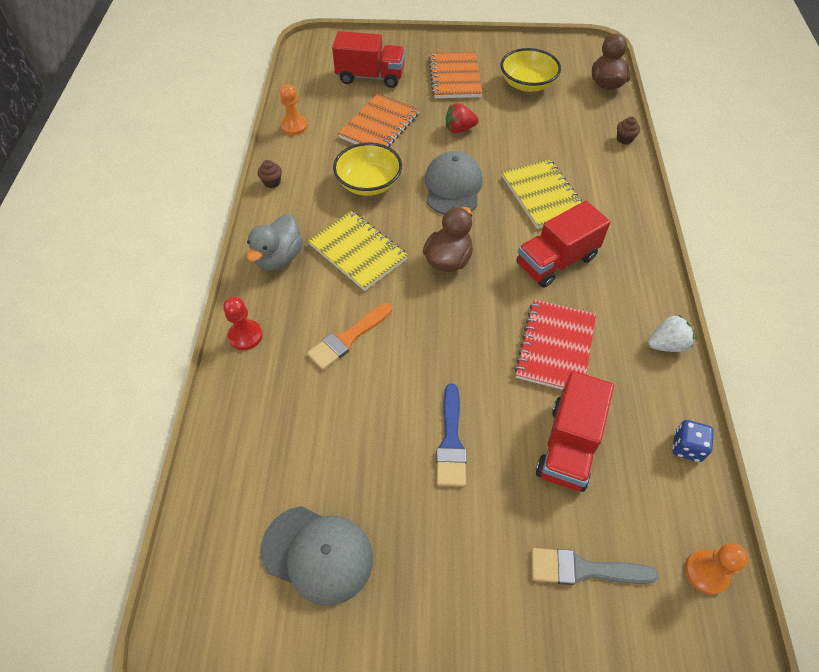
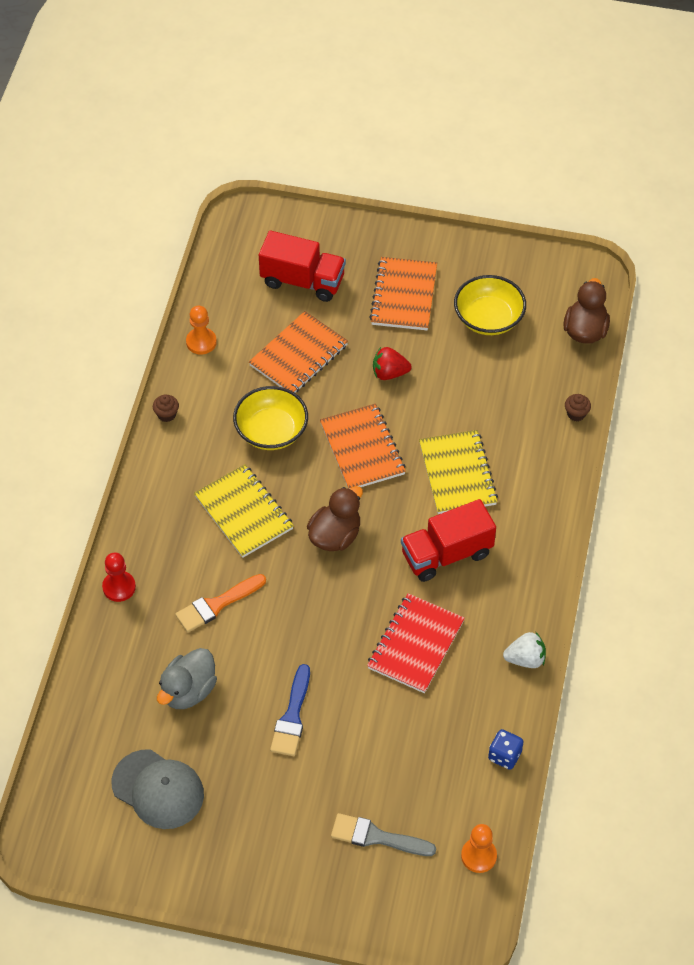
camera: 10 degrees right, 0 degrees up
grey duck [247,214,303,271] -> grey duck moved to [157,648,217,709]
grey cap [425,151,483,215] -> orange notebook [320,403,406,489]
red truck [536,371,614,492] -> none

